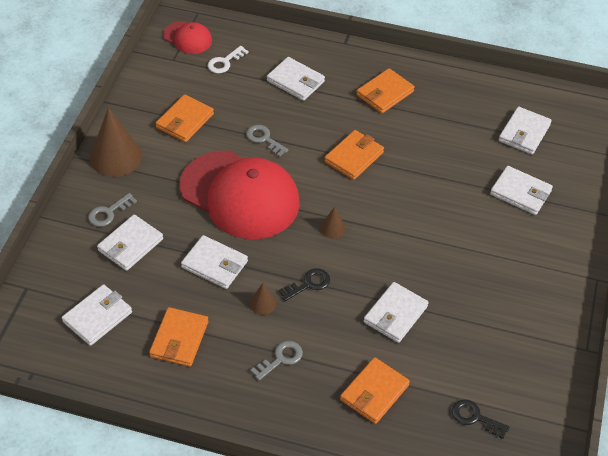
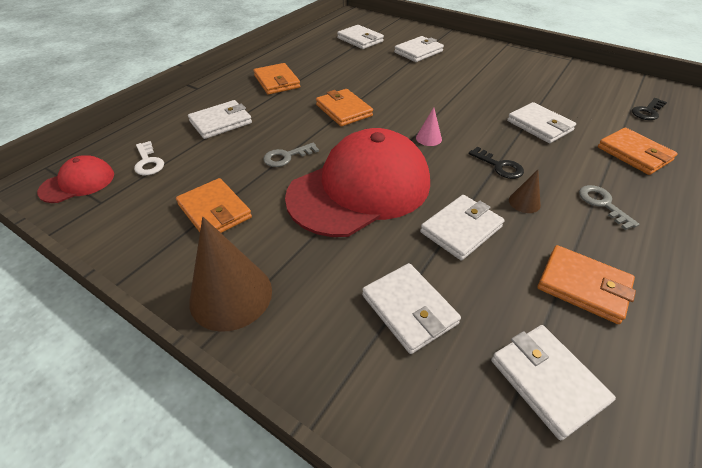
camera: 70 degrees left, 5 degrees down
grey key [88,193,137,227] -> none
black key [278,268,330,301] -> black key turned 150 degrees clockwise [469,147,524,179]
brown cone [320,207,346,238] -> pink cone [416,107,442,146]

